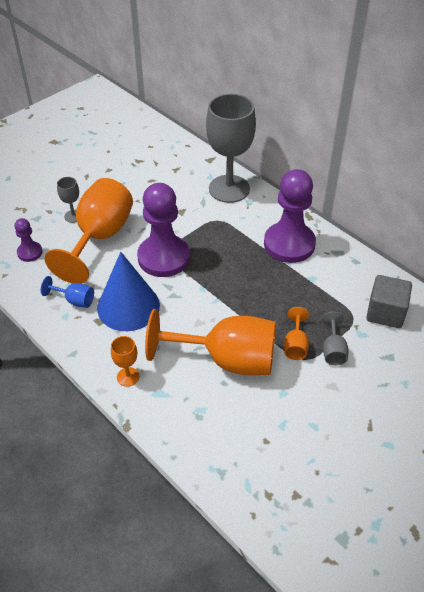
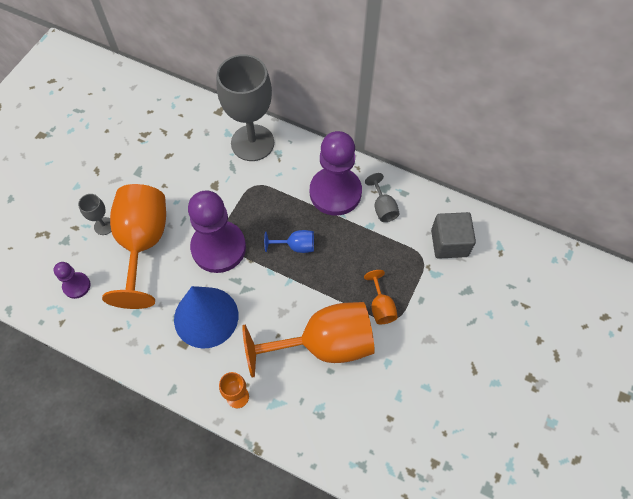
camera: 20 degrees left, 15 degrees up
blue goblet [41,276,94,308] -> blue goblet moved to [264,230,314,253]
grey goblet [322,312,349,365] -> grey goblet moved to [365,173,400,222]

